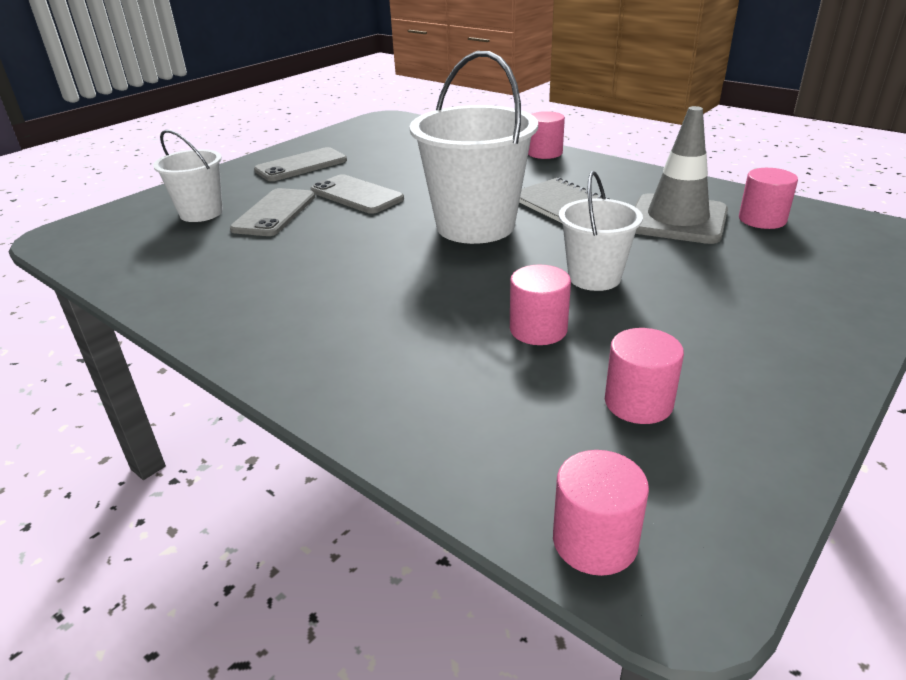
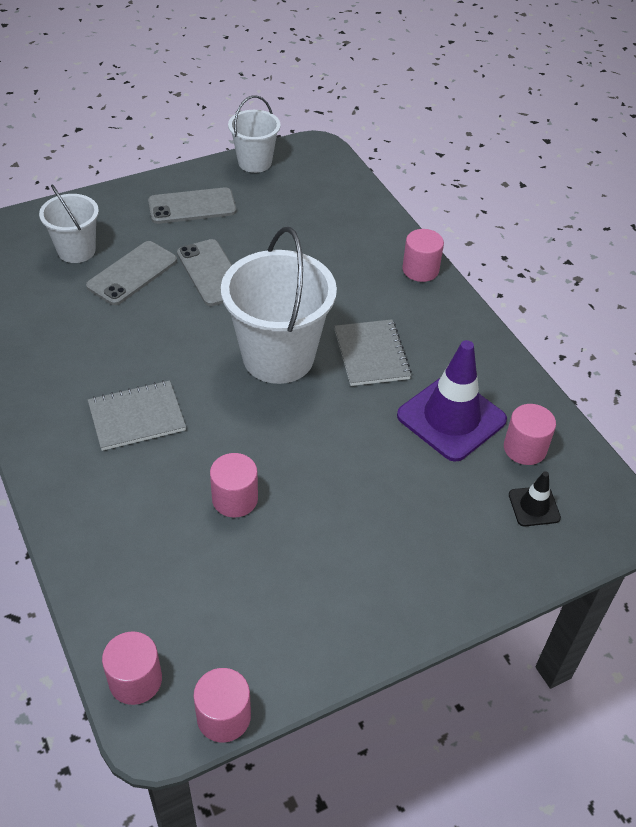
camera: 20 degrees right, 15 degrees up
white bucket [559,171,643,291] -> white bucket moved to [228,95,280,173]
pink cylinder [605,328,684,424] -> pink cylinder moved to [193,668,251,742]
grey traffic cone [635,106,728,244] -> purple traffic cone [397,340,507,462]
none -> grey notebook [88,380,186,451]
none -> black traffic cone [509,471,561,526]

